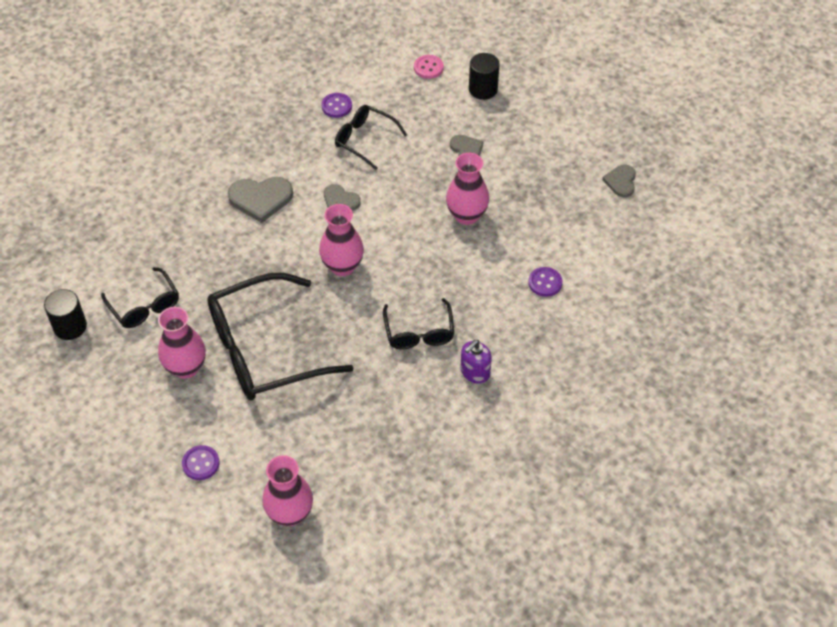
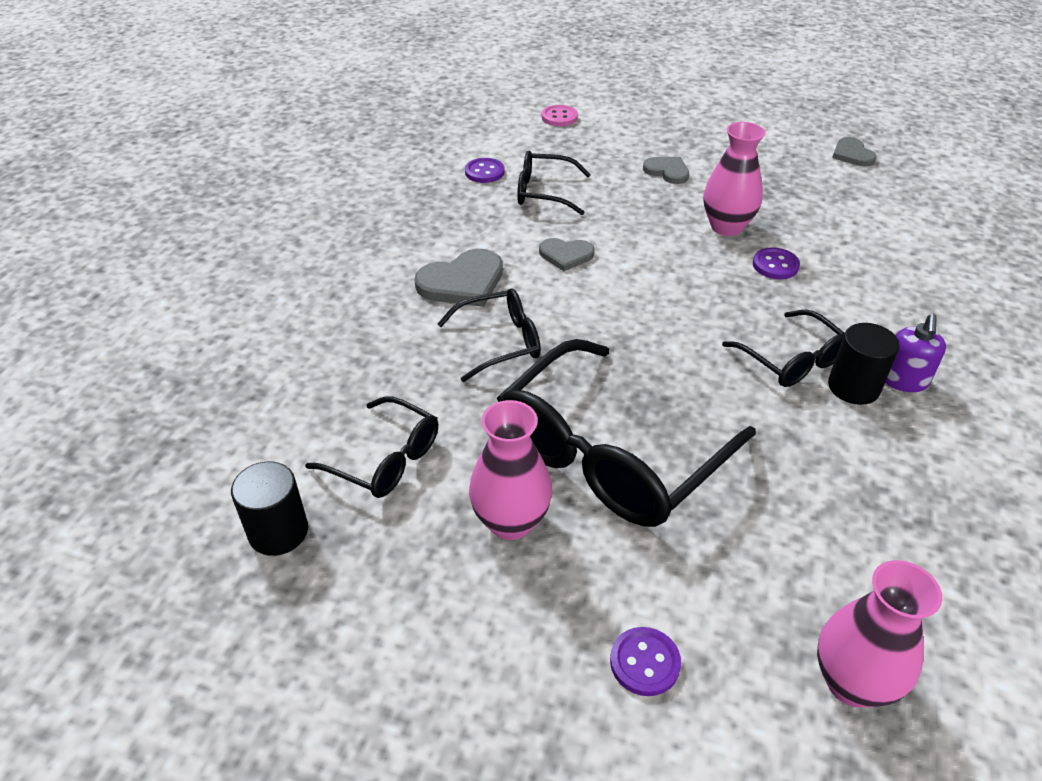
camera: 25 degrees left, 10 degrees down
pink vase [319,204,364,276] -> none
black cylinder [469,53,500,100] -> black cylinder moved to [828,323,900,405]
purple button [528,267,562,297] -> purple button moved to [753,247,800,280]
none -> black glasses [438,288,541,382]

